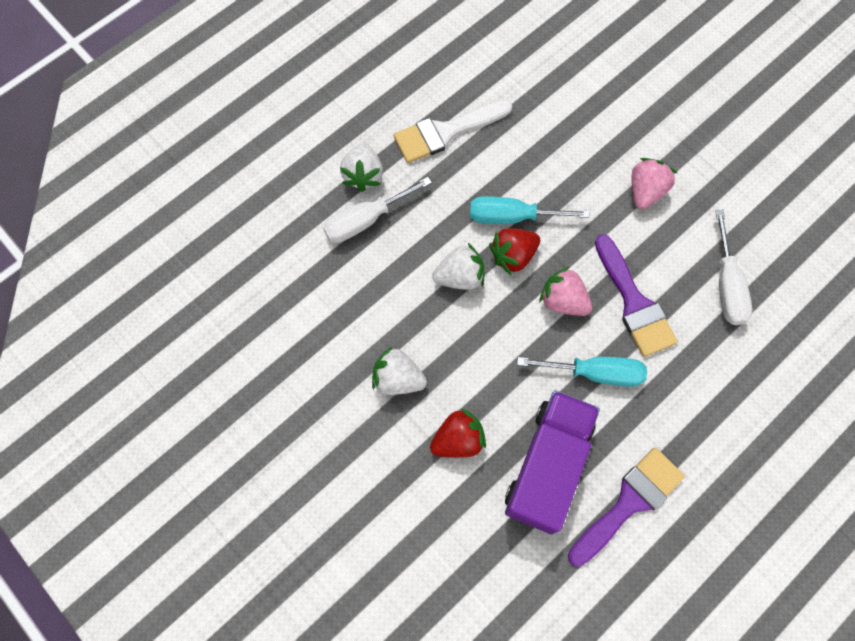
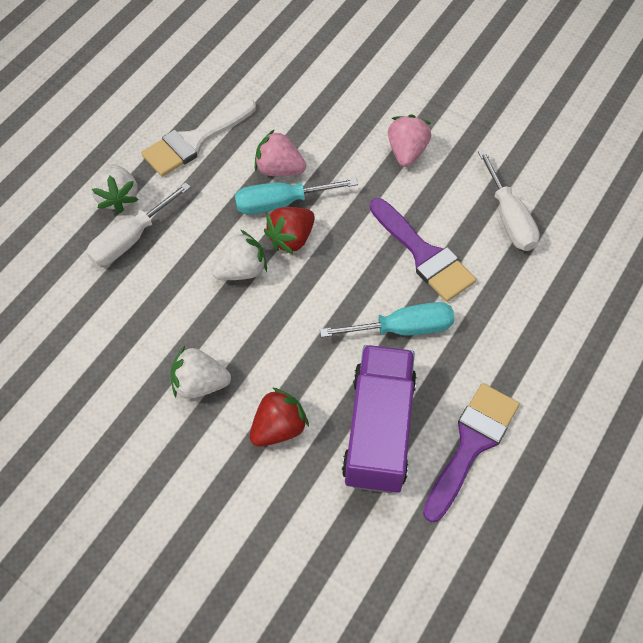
camera: 15 degrees left, 10 degrees down
pink strawberry [539,266,592,316] -> pink strawberry moved to [255,129,306,176]

